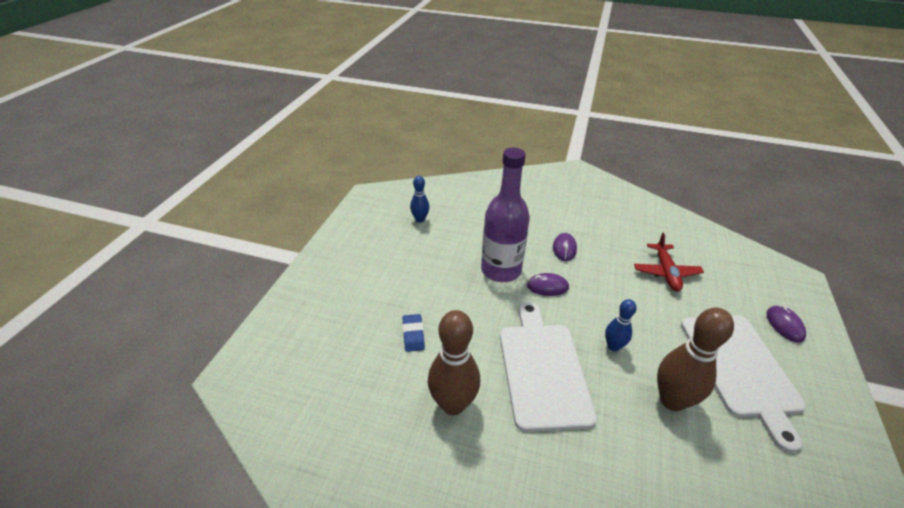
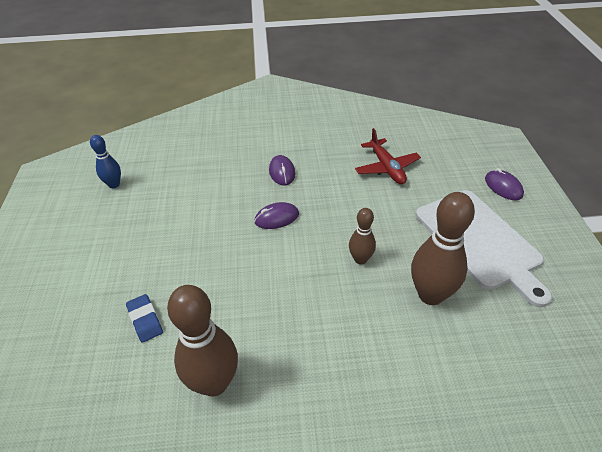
camera: 20 degrees left, 5 degrees up
purple bottle [481,148,530,282] -> none
white cutting board [500,301,597,432] -> none
blue bowling pin [605,299,637,352] -> brown bowling pin [349,208,376,265]

